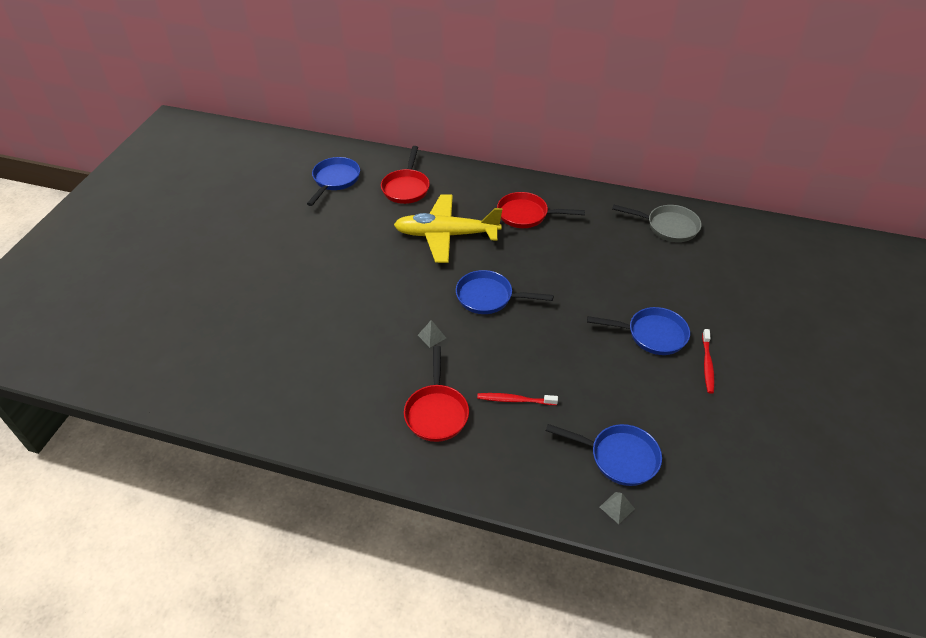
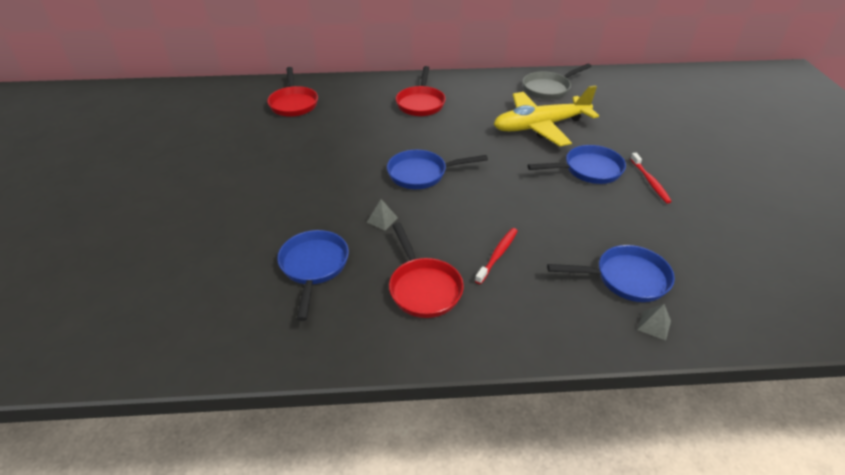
camera: 20 degrees left, 5 degrees down
blue pan [307,157,360,206] -> blue pan moved to [277,230,349,321]
yellow plane [394,194,502,263] -> yellow plane moved to [494,85,599,146]
red toothbrush [477,393,558,405] -> red toothbrush turned 135 degrees clockwise [475,228,518,284]
red pan [497,192,585,228] -> red pan turned 75 degrees counterclockwise [396,66,446,116]
grey pan [612,204,702,242] -> grey pan turned 150 degrees clockwise [522,64,591,100]

